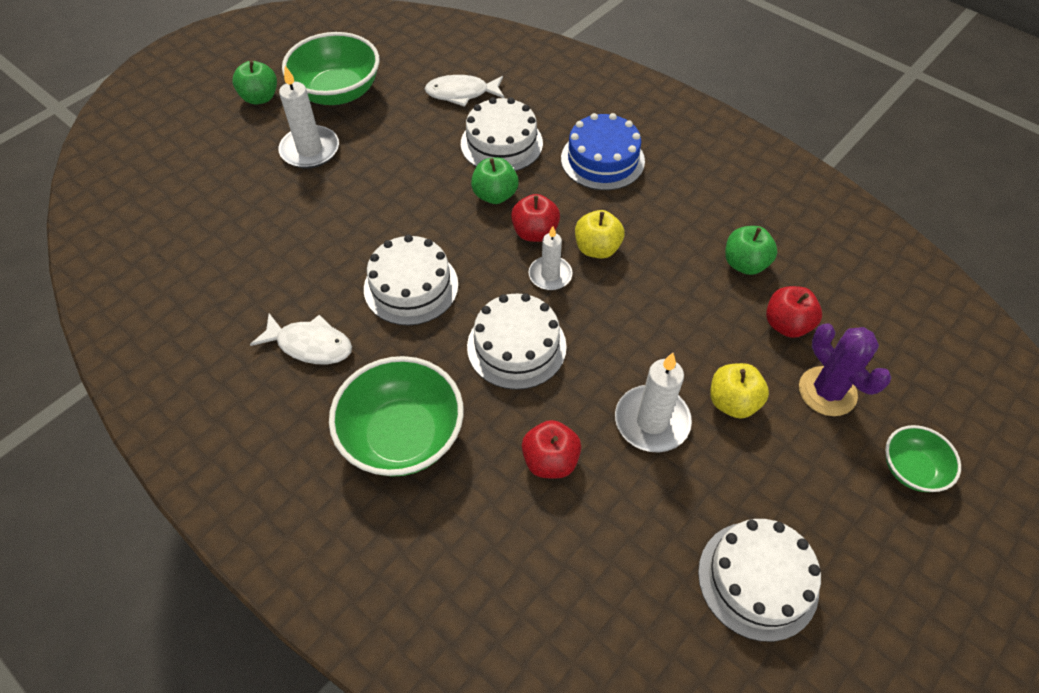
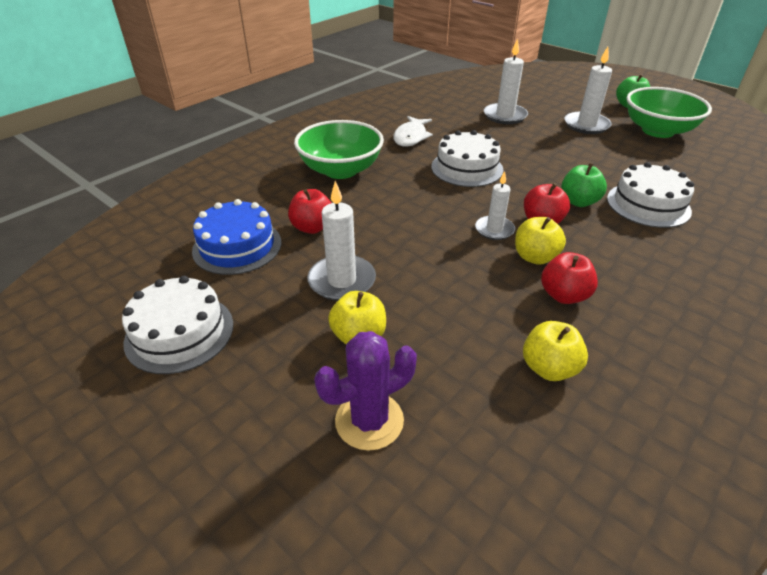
camera: 90 degrees right, 15 degrees down
white fish [425,75,505,107] -> none
white cake [467,293,567,390] -> none
blue cake [561,113,645,190] -> blue cake moved to [192,199,282,275]
green apple [725,226,777,275] -> yellow apple [523,321,588,381]
red apple [766,286,822,338] -> red apple moved to [541,252,598,304]
green bowl [885,425,961,492] -> none
none -> white candle [484,38,528,124]

